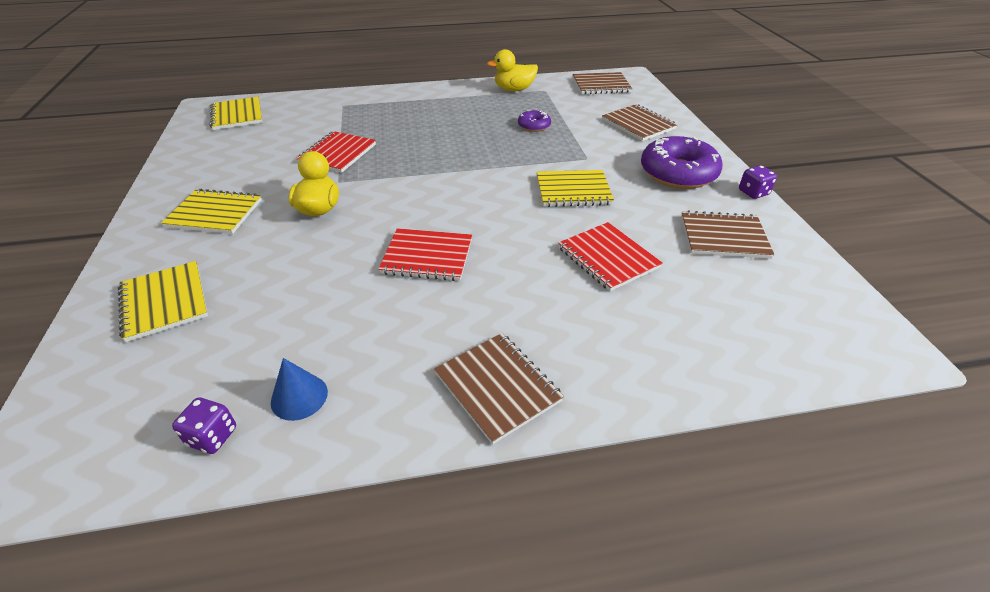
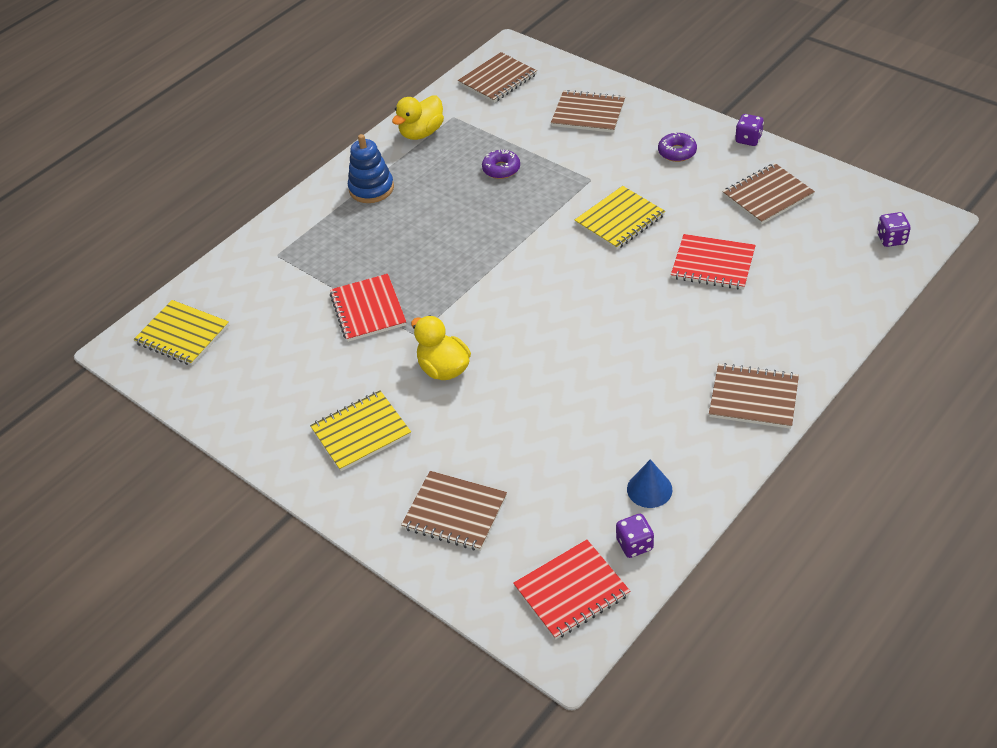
camera: 35 degrees left, 5 degrees up
yellow notebook [118,261,208,342] -> brown notebook [401,471,507,551]
red notebook [378,228,472,281] -> red notebook moved to [513,540,630,640]
purple donut [641,136,723,189] -> purple donut [658,132,697,162], size x0.49
none -> blue stacking toy [348,134,394,203]
none -> purple dice [877,212,911,247]

